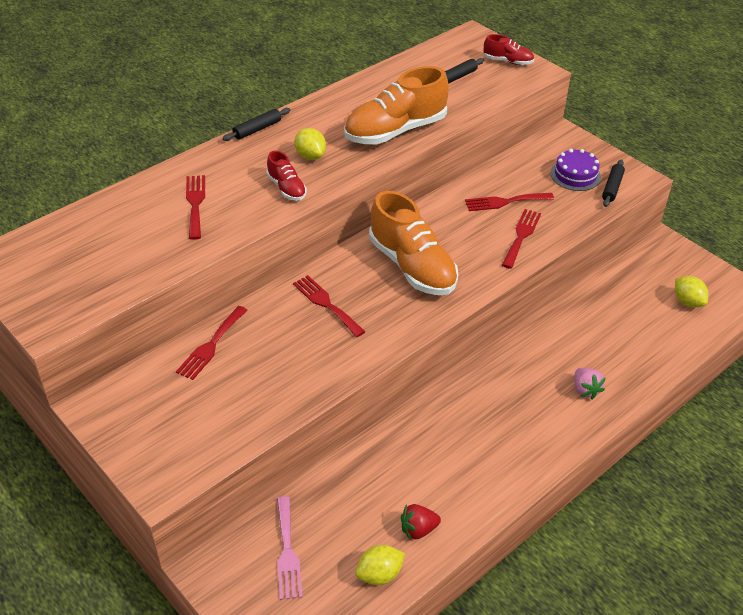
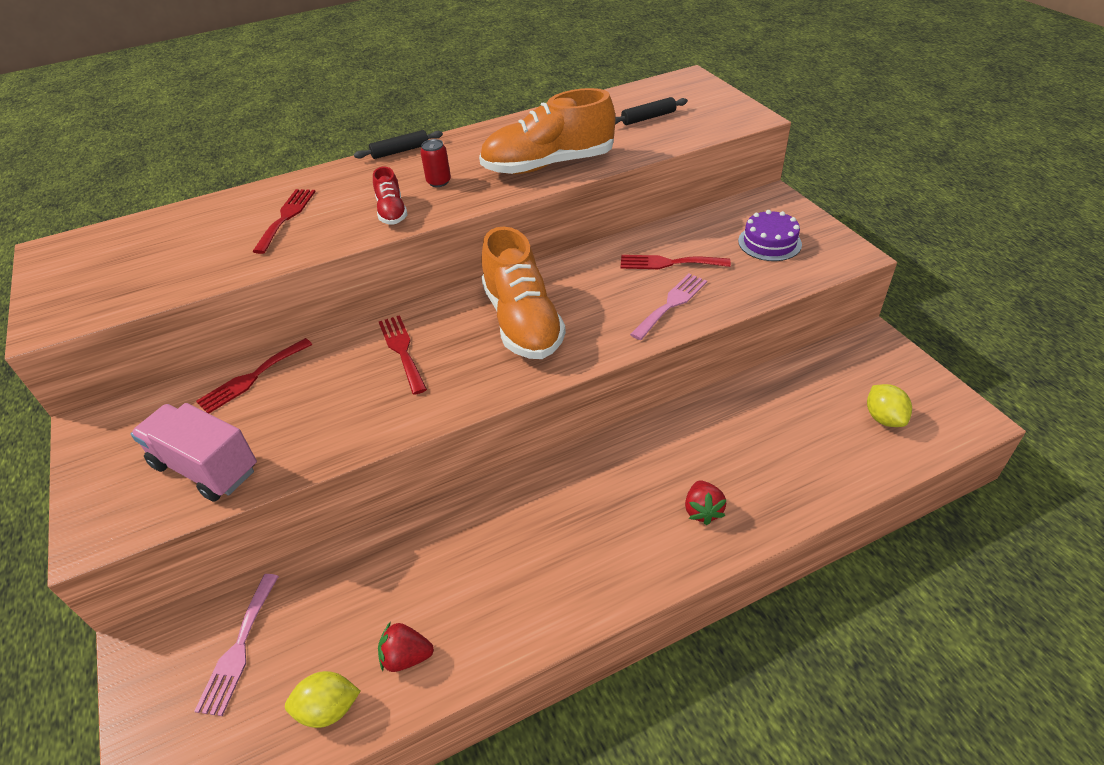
camera: 20 degrees right, 0 degrees up
yellow lemon [294,128,326,160] -> red can [420,139,451,187]
red shoe [483,34,534,65] -> none
red fork [502,209,541,269] -> pink fork [630,274,707,340]
pink strawberry [574,368,606,400] -> red strawberry [685,480,727,525]
black rolling pin [602,160,625,207] -> none
none -> pink truck [131,403,257,502]

